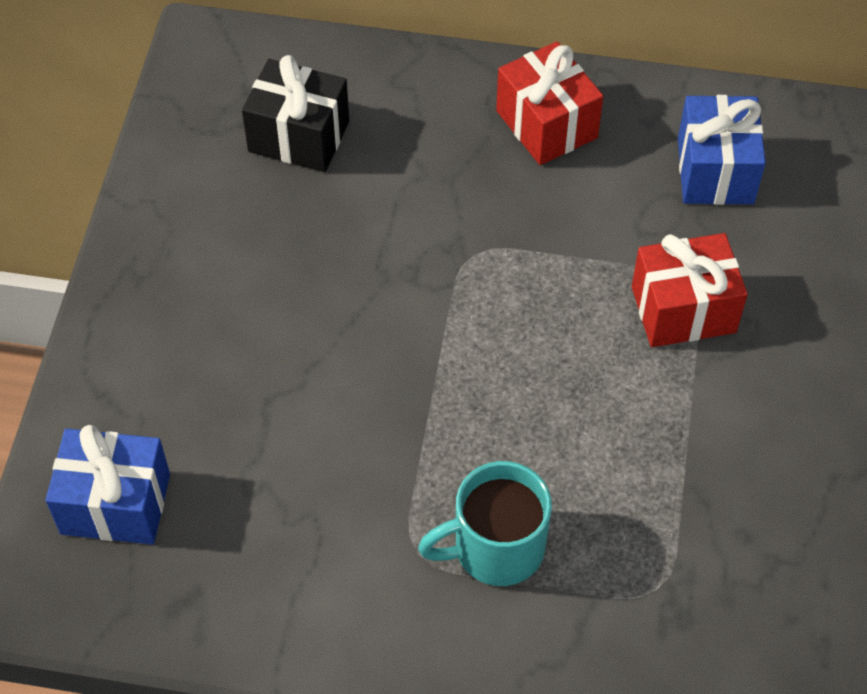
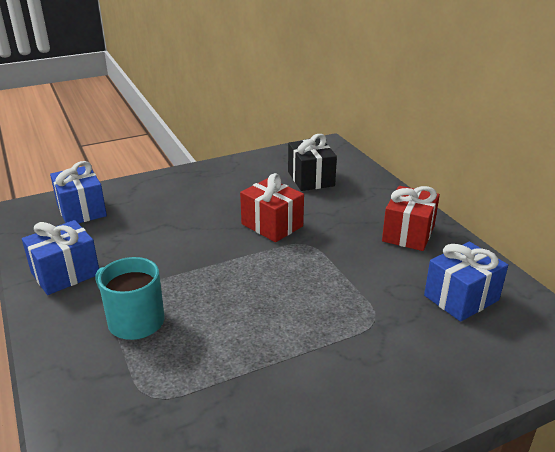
camera: 55 degrees right, 25 degrees down
red gift [632,233,748,347] -> red gift moved to [240,173,304,242]
none -> blue gift [22,220,99,295]

